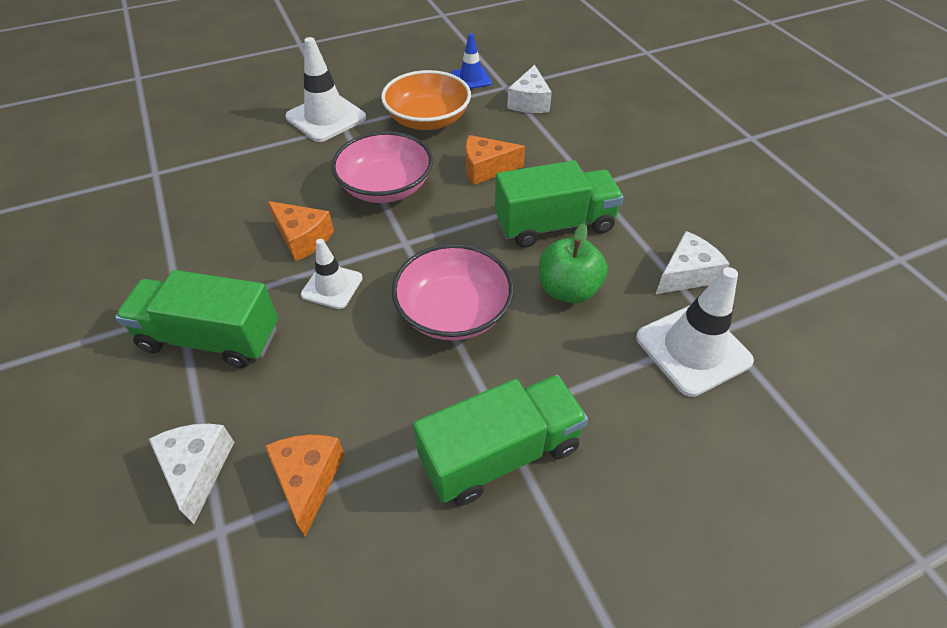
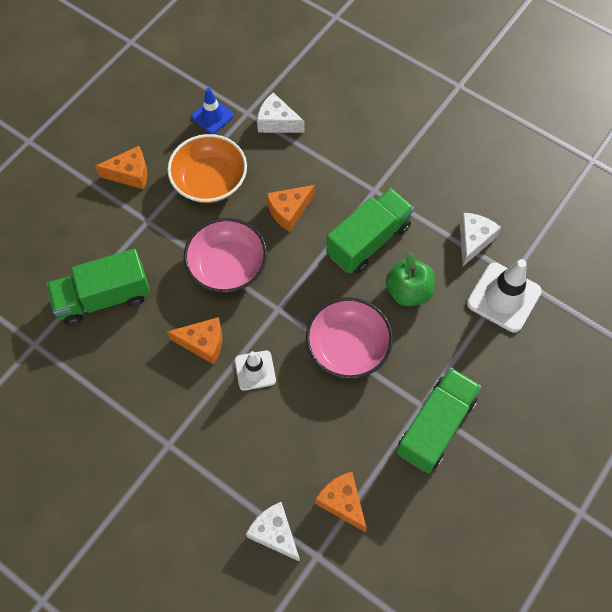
camera: 30 degrees left, 15 degrees up
green truck [115,270,278,368] -> green truck moved to [46,249,150,325]
white traffic cone [285,37,366,142] -> none
white cheese [507,65,552,113] -> white cheese turned 135 degrees clockwise [257,93,305,133]
none -> orange cheese [95,146,147,189]

